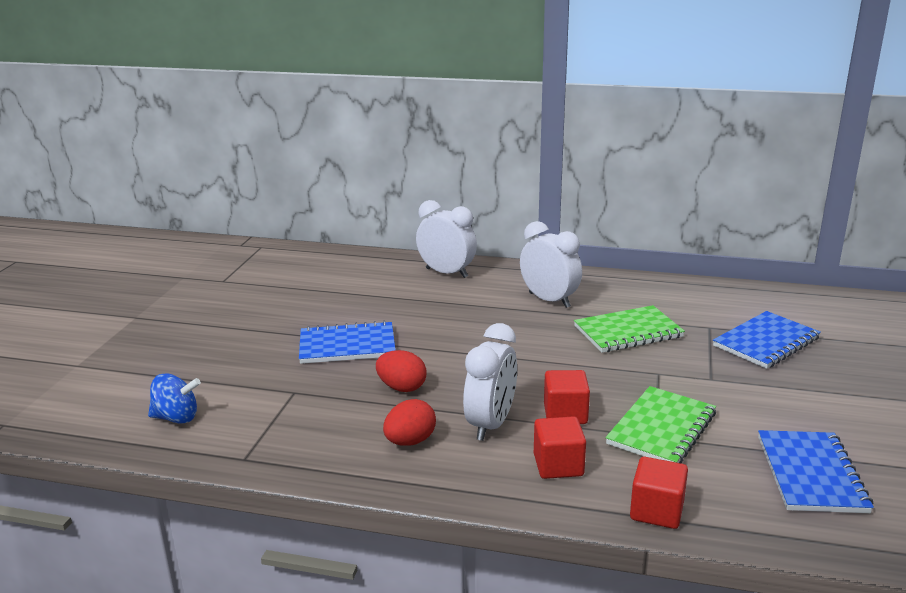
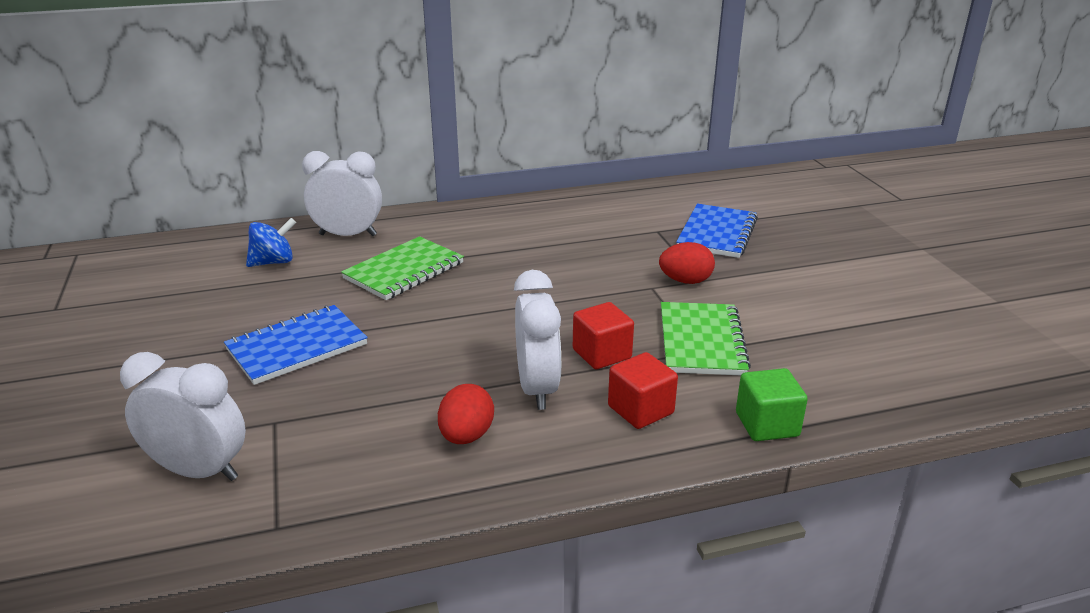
camera: 30 degrees left, 5 degrees up
blue spinning top [148,373,201,424] -> blue spinning top moved to [246,218,296,267]
red egg [376,350,427,392] -> red egg moved to [659,242,715,284]
white clock [520,221,582,308] -> white clock moved to [120,352,246,481]
green notebook [574,305,685,353] -> green notebook moved to [341,236,464,300]
red cube [630,457,688,529] -> green cube [736,368,808,441]
blue notebook [758,430,874,513] -> none

